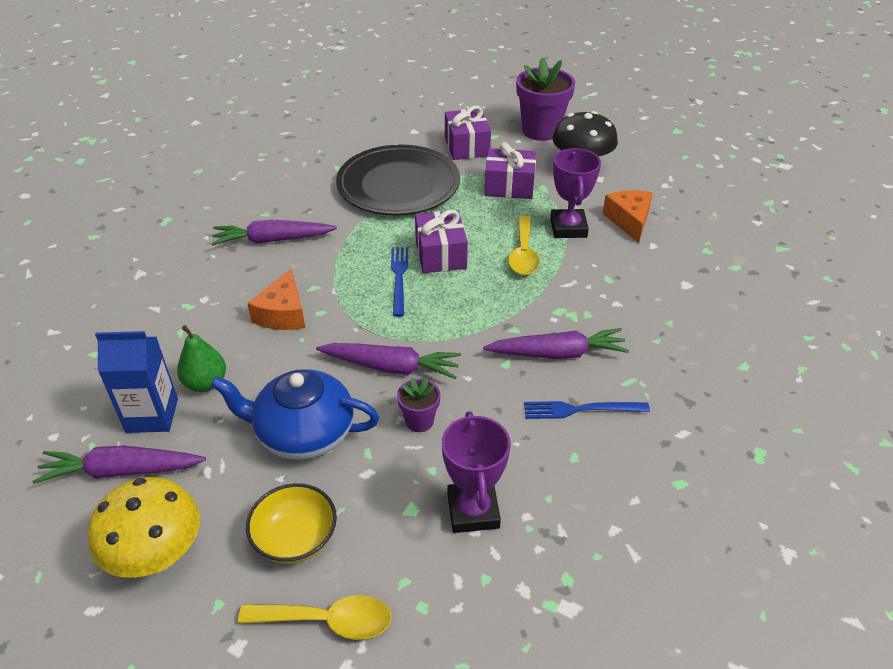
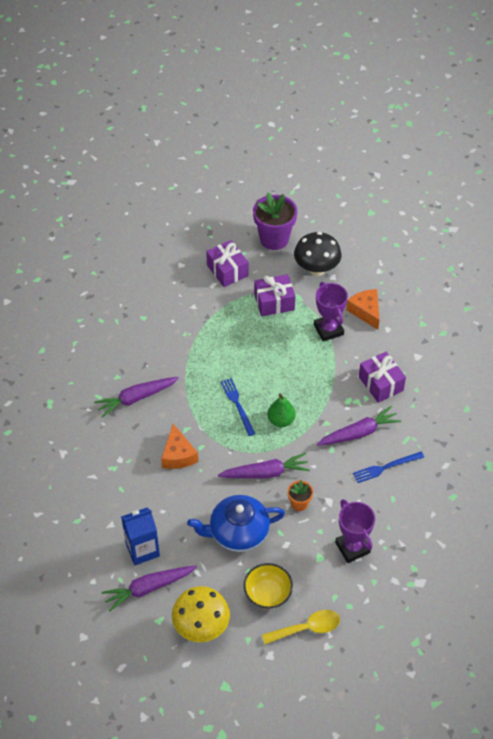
camera: 20 degrees left, 10 degrees up
green pear [177,325,226,392] -> green pear moved to [268,393,296,427]
black plate [336,145,460,215] -> none
purple flower pot [397,377,441,432] -> orange flower pot [288,480,313,511]
purple gift [415,210,468,273] -> purple gift moved to [359,352,406,403]
yellow spoon [508,216,540,275] -> none

